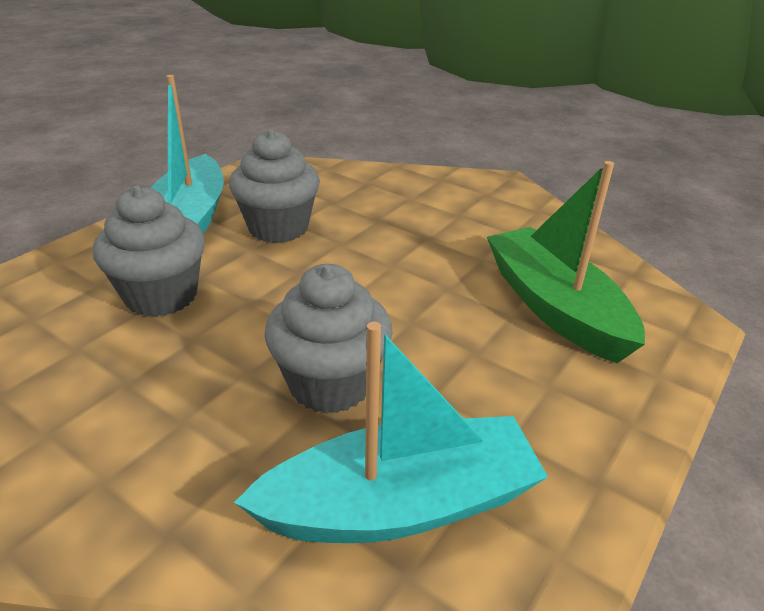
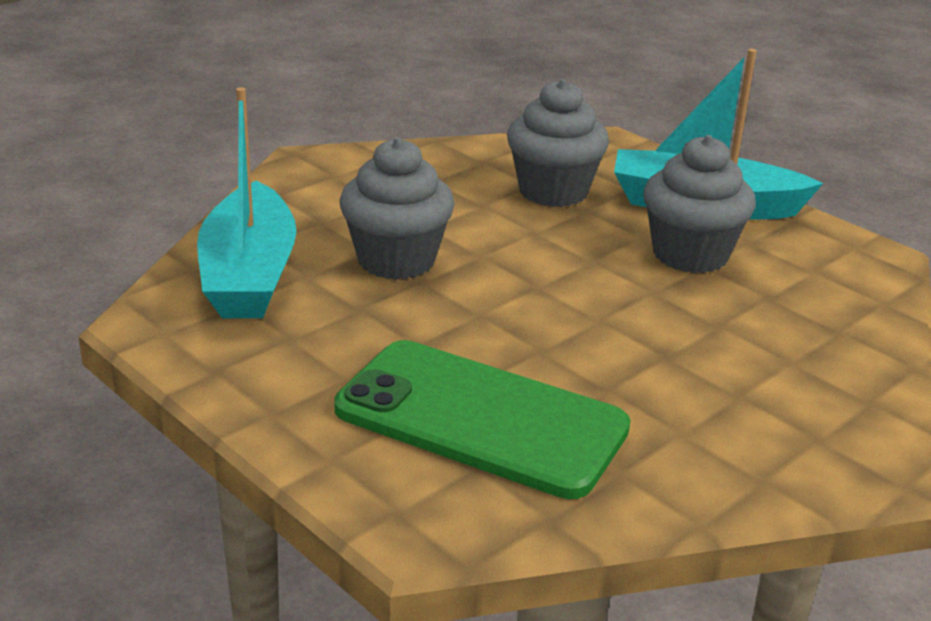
camera: 100 degrees right, 5 degrees down
green boat [487,161,645,363] -> green phone [334,340,630,499]

